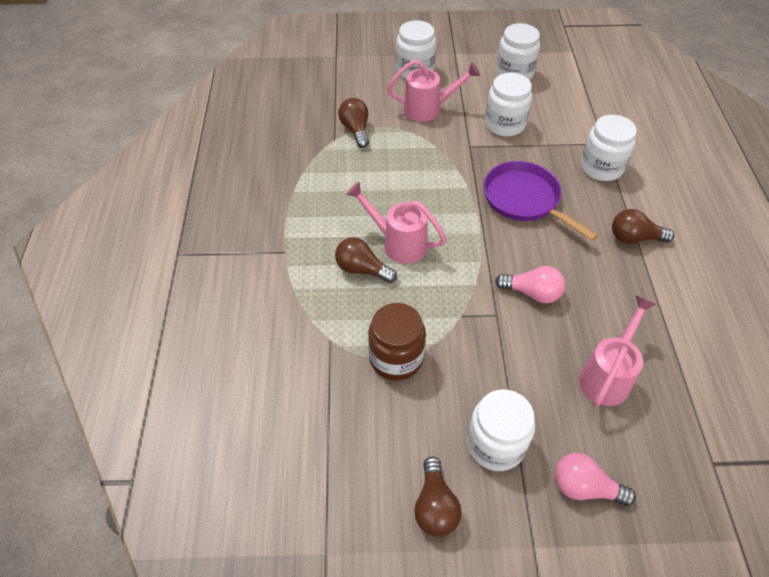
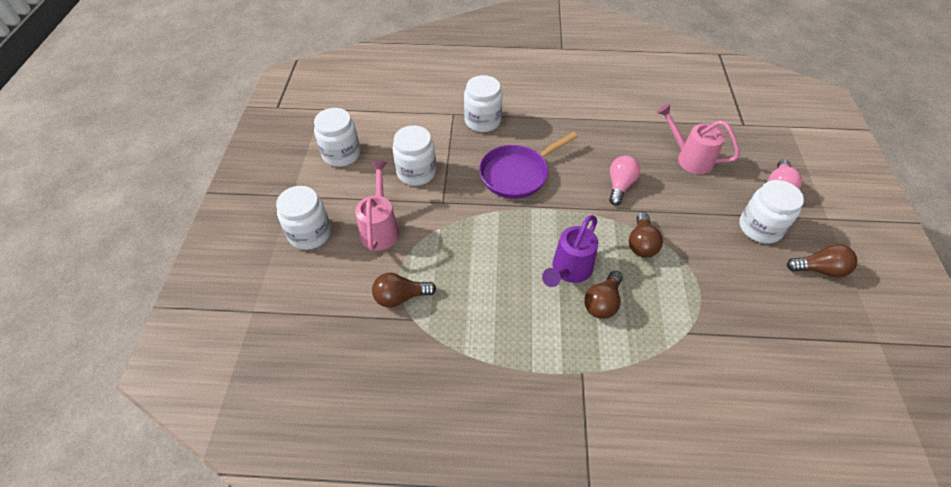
camera: 85 degrees left, 0 degrees up
pink watering can [346,182,446,264] -> purple watering can [542,215,598,287]
brown jar [368,303,426,381] -> none
brown light bulb [612,209,674,244] -> brown light bulb moved to [629,212,663,258]

